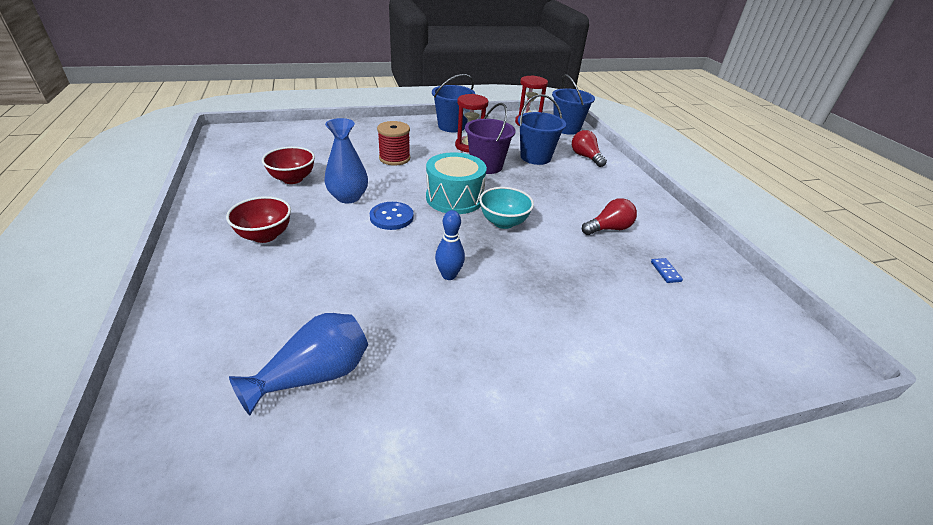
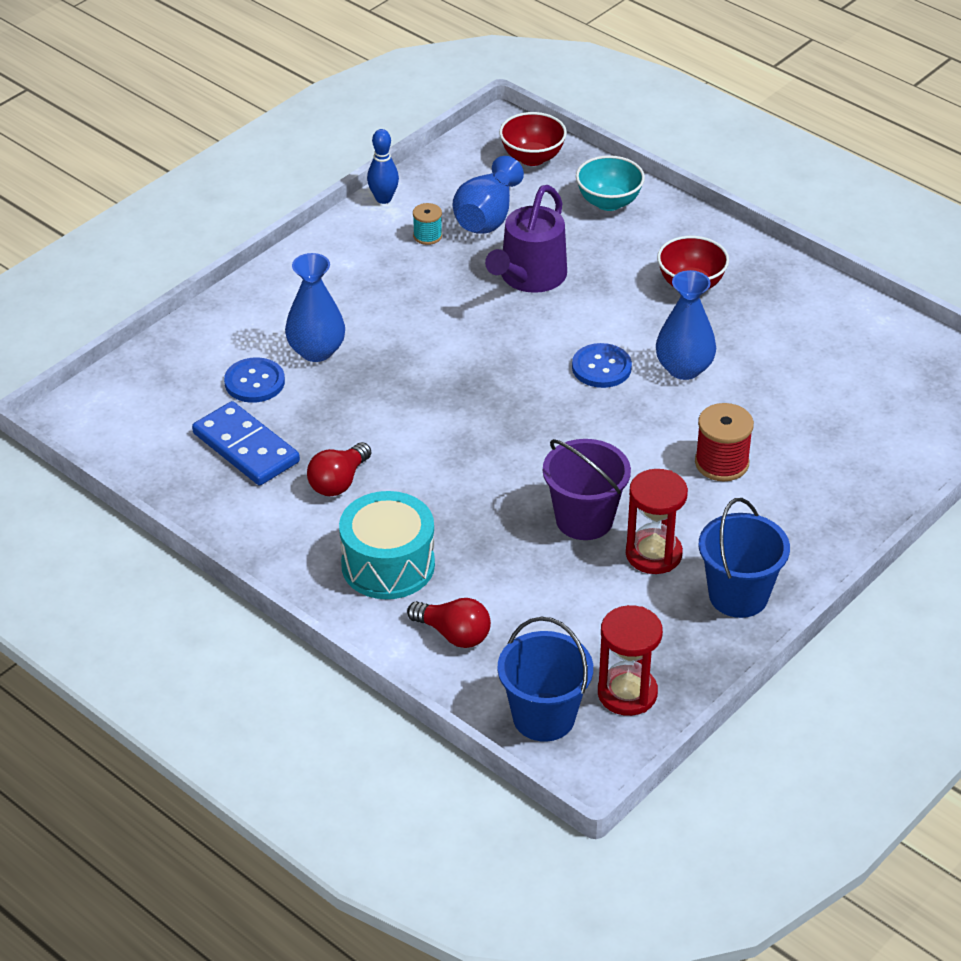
camera: 150 degrees right, 5 degrees up
red bowl [262,146,315,184] -> red bowl moved to [499,112,567,166]
turquoise drum [426,152,487,214] -> turquoise drum moved to [339,491,435,599]
blue bowling pin [435,210,465,280] -> blue bowling pin moved to [367,129,399,204]
turquoise bowl [479,187,534,229] -> turquoise bowl moved to [576,155,645,211]
blue bucket [518,94,566,165] -> none
blue domino [651,258,683,283] -> blue domino [192,401,300,485], size x2.47
none -> blue button [224,357,285,403]
none -> blue vase [285,253,345,362]
none -> turquoise spool [413,203,442,245]
none -> purple watering can [485,185,567,293]

